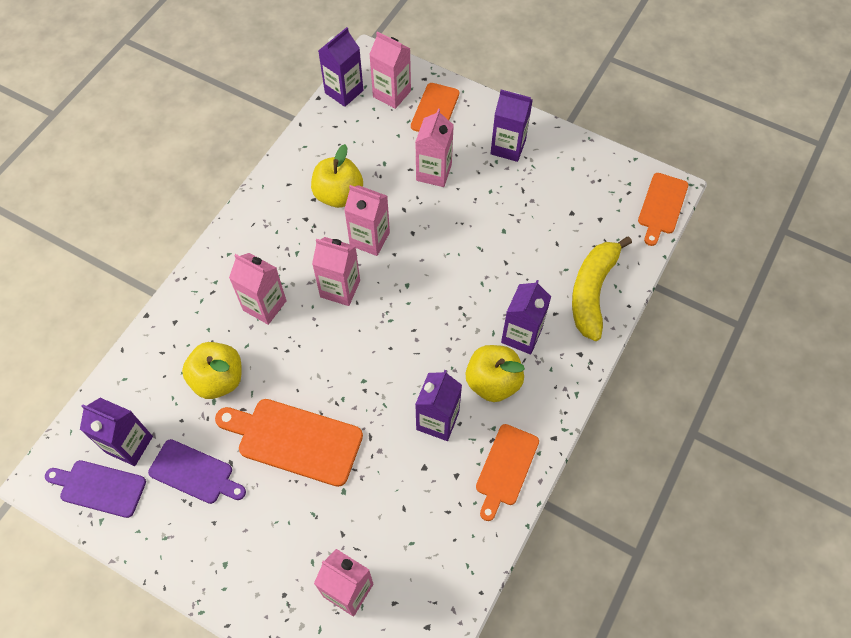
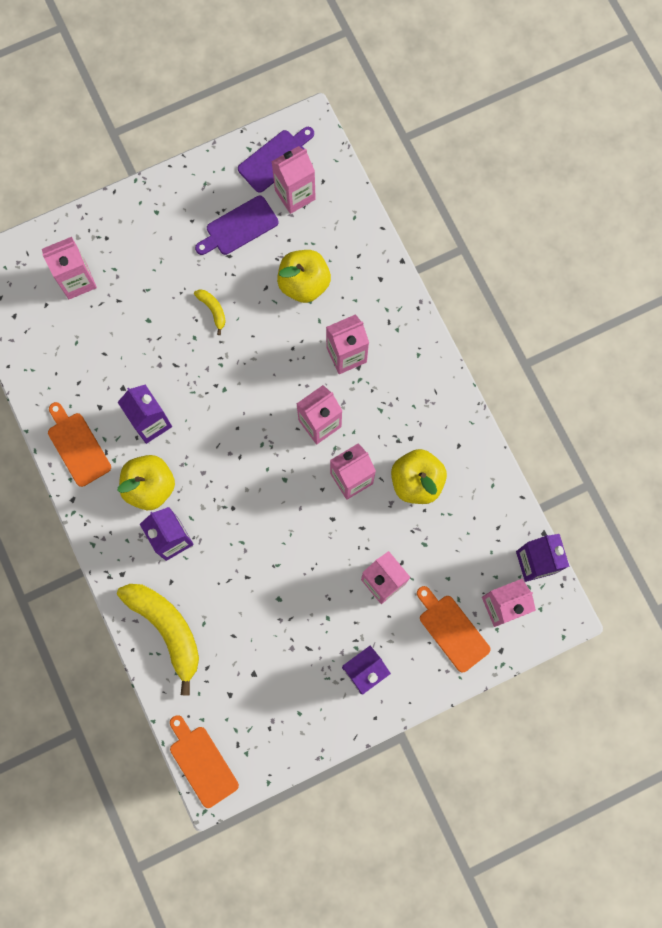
camera: 125 degrees right, 15 degrees up
purple carton [80,398,153,466] -> pink carton [271,146,316,214]
orange cutting board [215,399,363,487] -> yellow banana [194,289,226,335]

